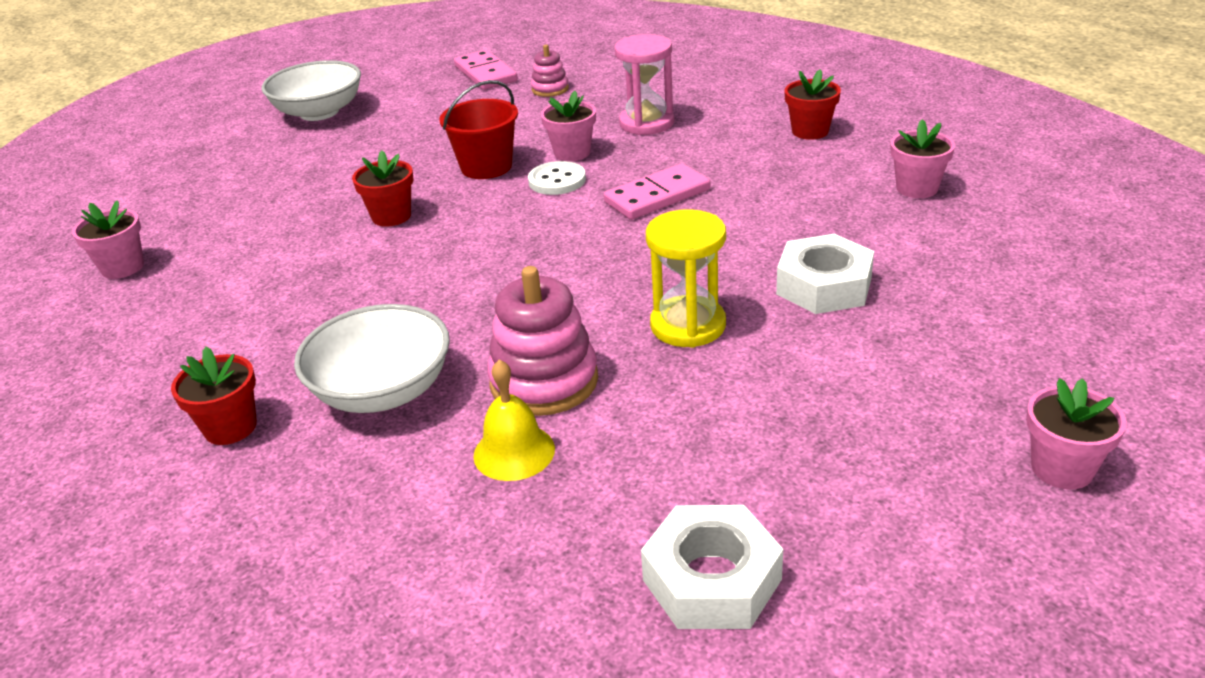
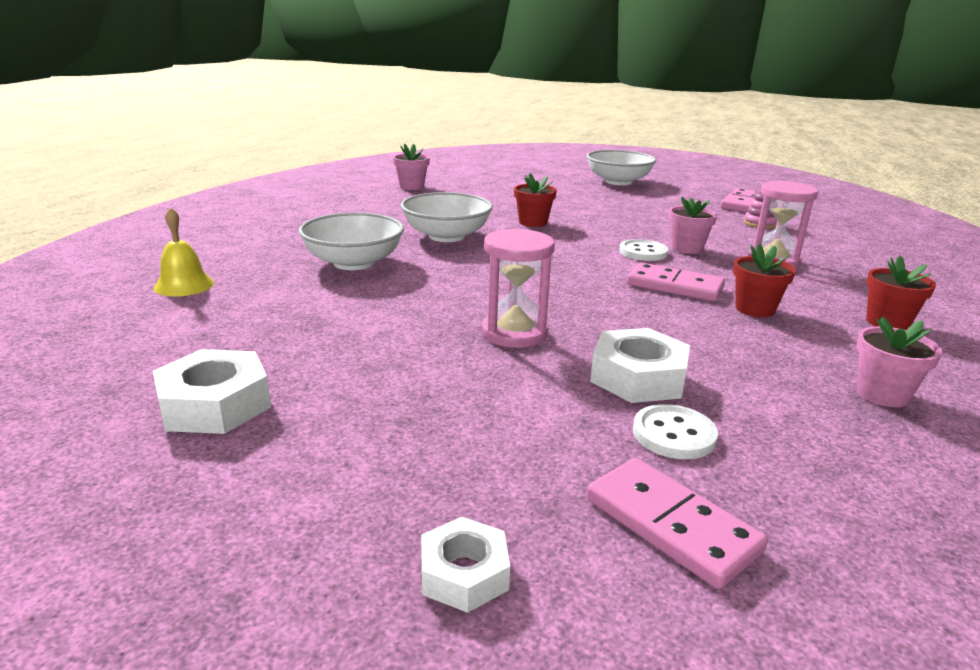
camera: 55 degrees right, 10 degrees down
red flower pot [171,347,257,445] -> red flower pot moved to [733,243,796,317]
red bucket [440,80,518,179] -> none
yellow bell [473,359,555,481] -> yellow bell moved to [154,207,214,297]
pink stacking toy [487,266,598,416] -> none
yellow hourglass [646,209,726,348] -> pink hourglass [482,228,555,348]
pink flower pot [1026,378,1127,489] -> white nut [421,517,510,613]
none -> white bowl [401,192,493,242]
none -> pink domino [586,458,768,589]
none -> white button [633,404,718,459]

